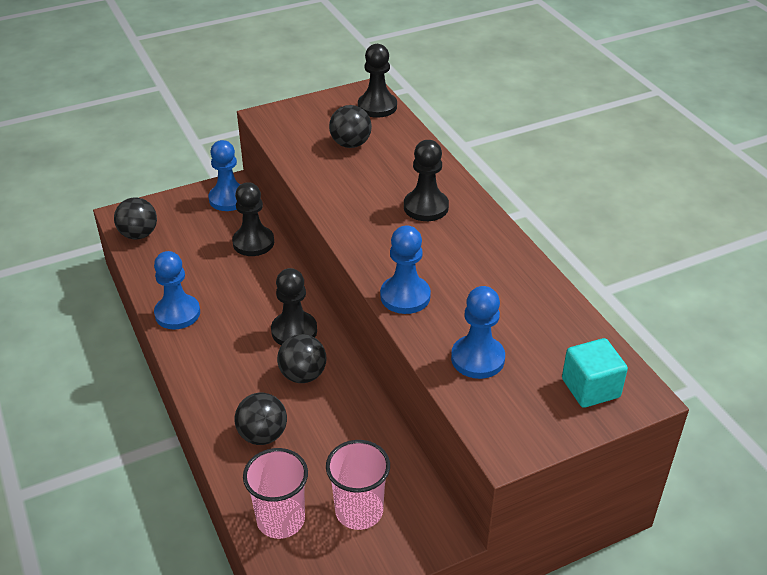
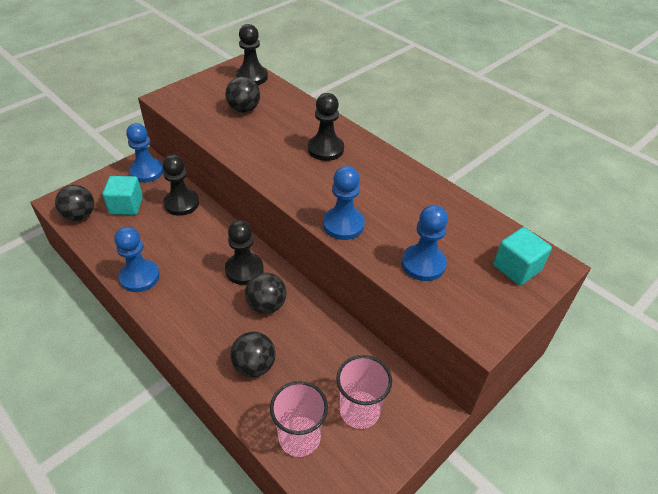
camera: 20 degrees left, 5 degrees up
none -> turquoise cube [102,176,143,215]

